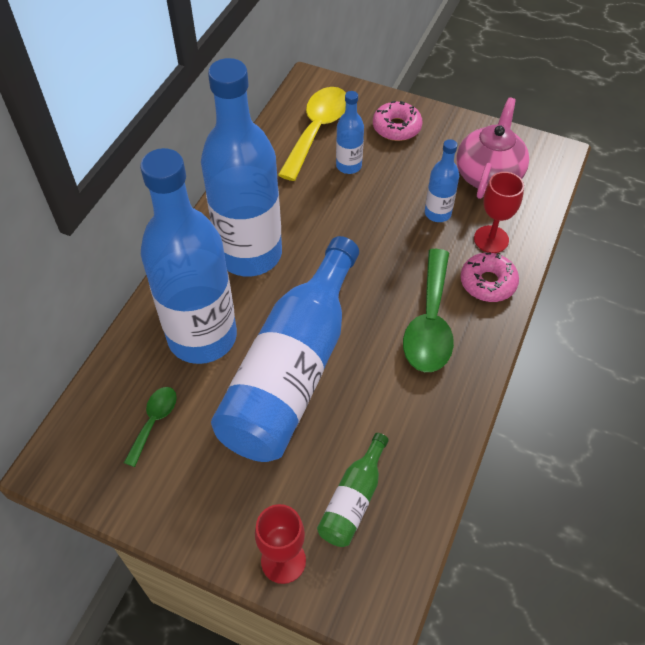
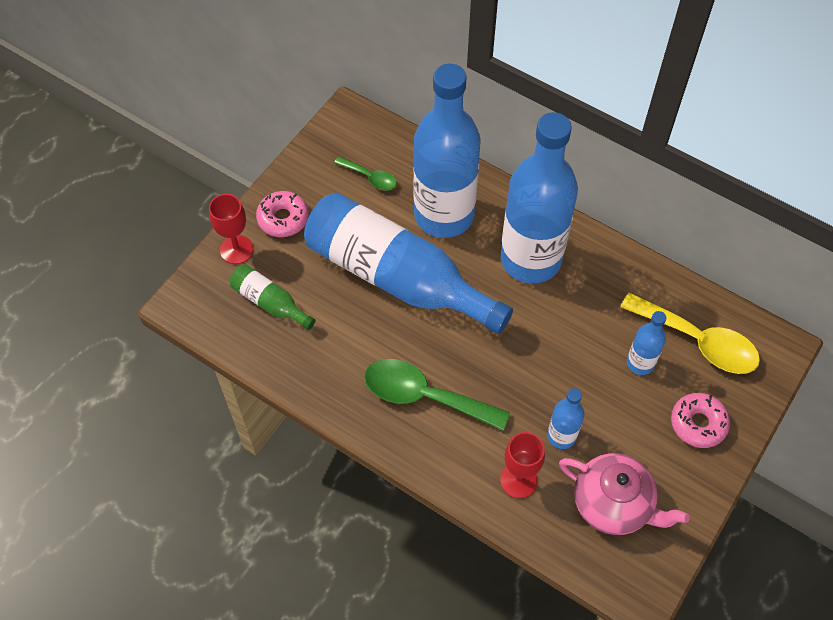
camera: 100 degrees right, 5 degrees up
pink donut [460,252,519,302] -> pink donut moved to [256,191,309,237]

